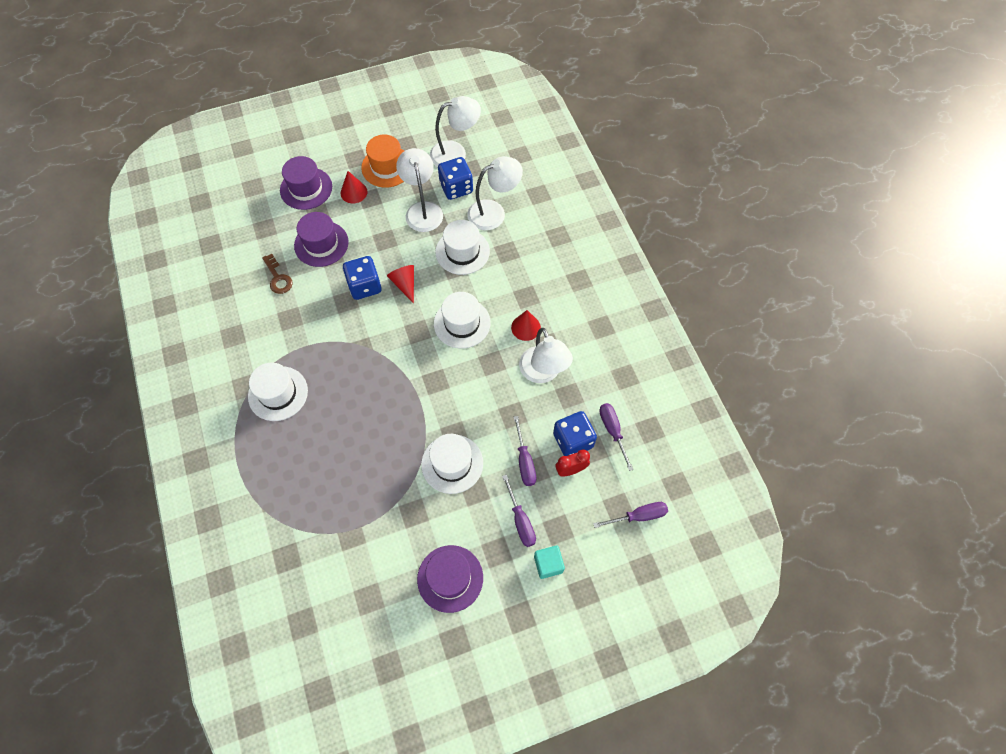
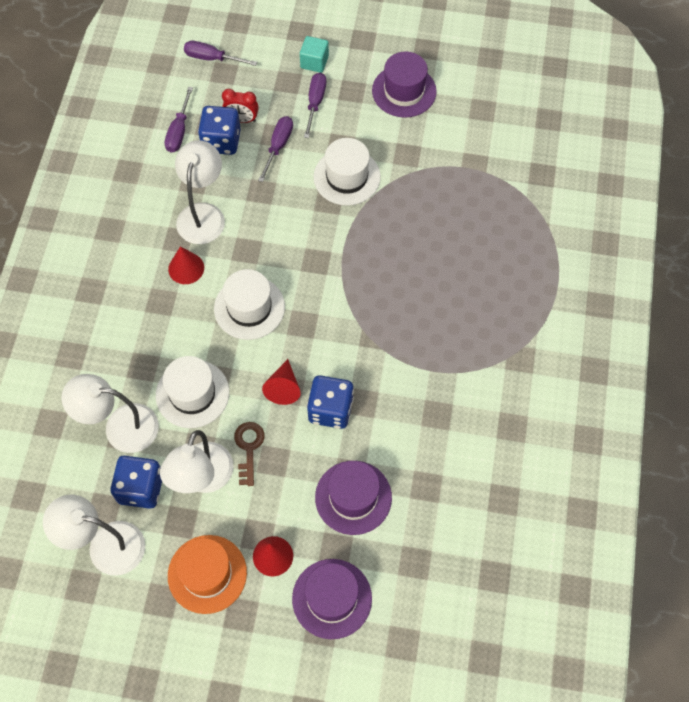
camera: 150 degrees left, 0 degrees up
white hat [248,363,308,421] -> none
brown key [262,254,293,294] -> brown key moved to [234,422,265,486]

